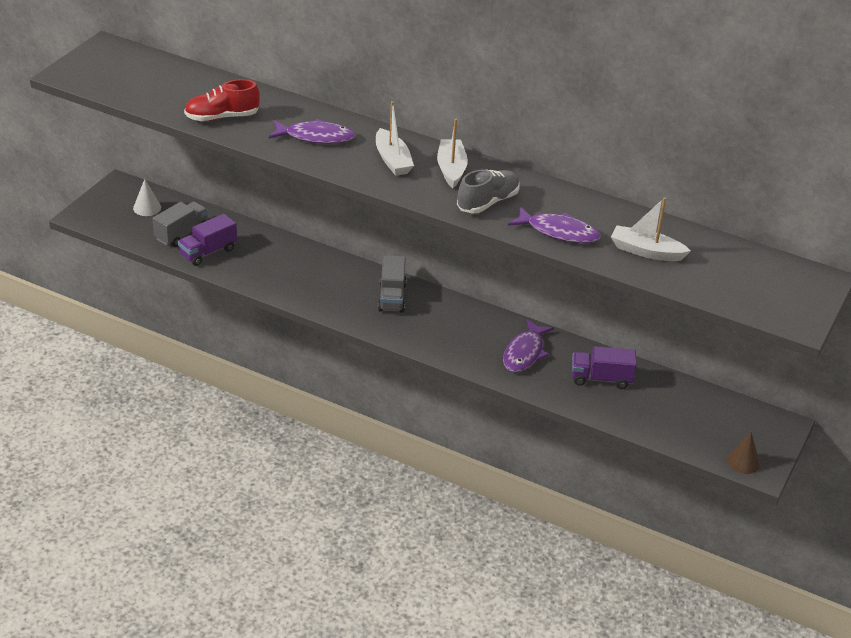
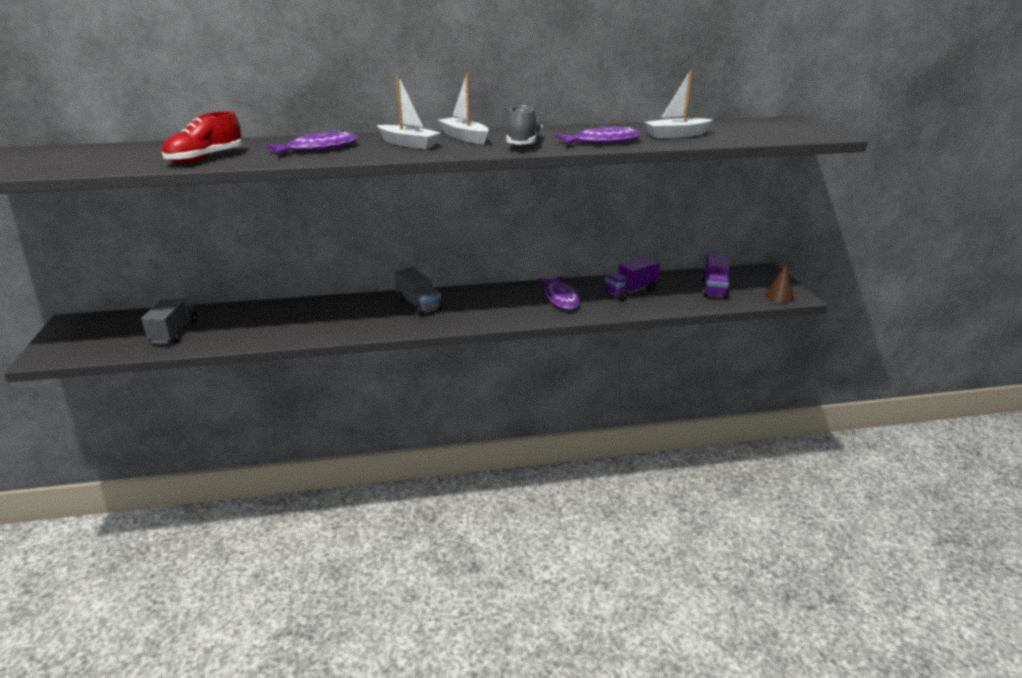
camera: 35 degrees left, 10 degrees down
white cone [133,179,161,216] -> none
purple truck [178,214,237,266] -> purple truck moved to [702,253,730,299]

